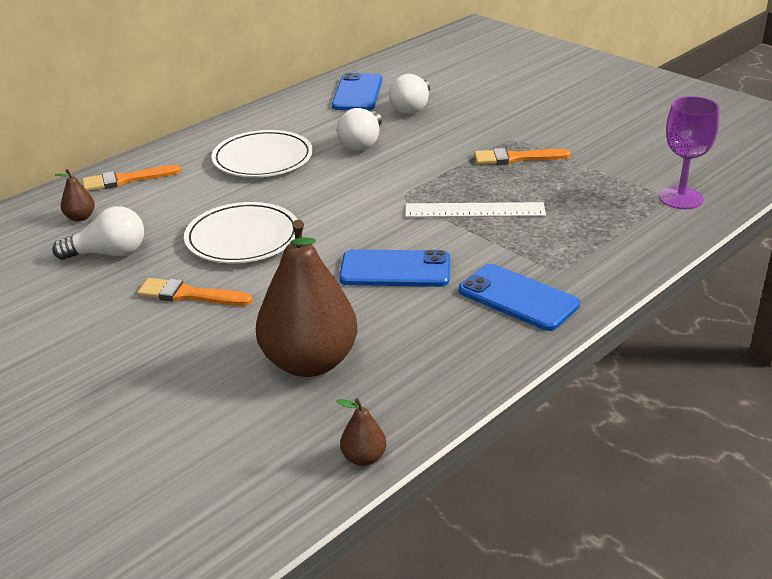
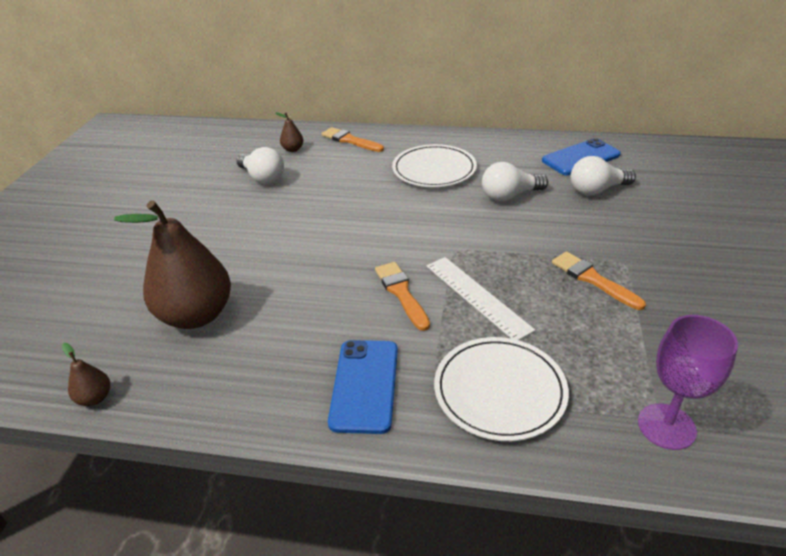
camera: 55 degrees right, 5 degrees up
orange brush [137,278,253,306] -> orange brush moved to [375,262,430,331]
white plate [184,202,298,263] -> white plate moved to [434,337,569,441]
blue phone [339,249,450,287] -> none

